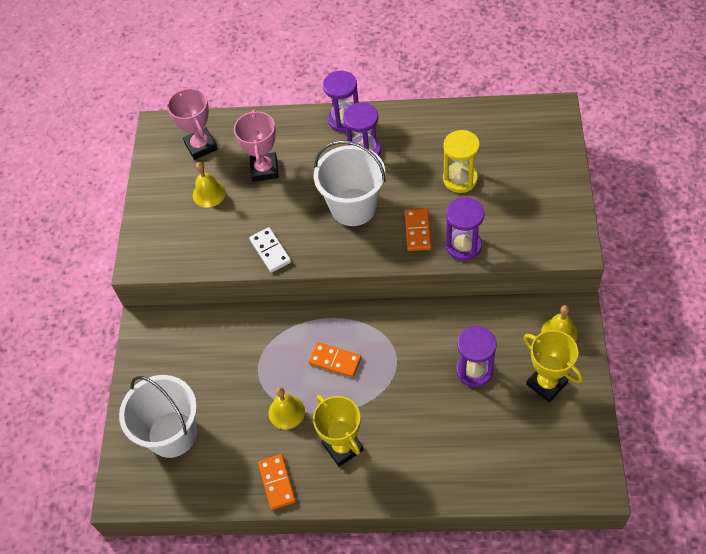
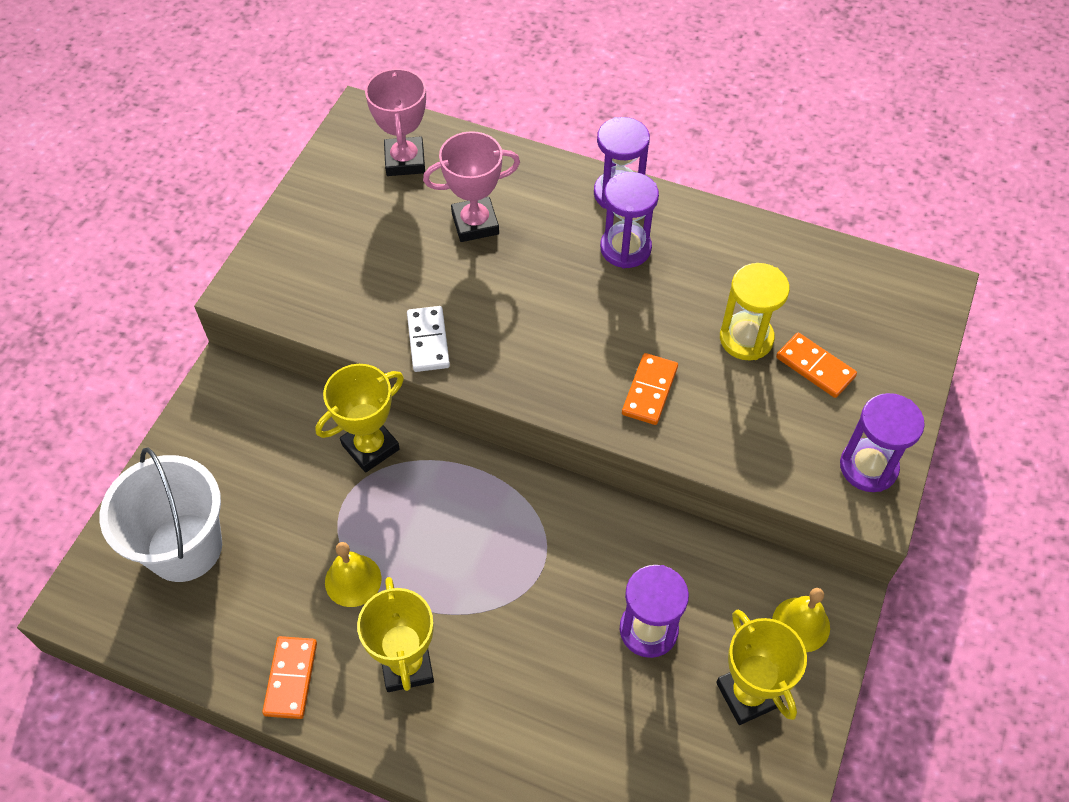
camera: 15 degrees right, 0 degrees up
yellow bell [193,162,226,208] -> none
pink trophy [234,109,279,182] -> pink trophy turned 60 degrees clockwise [423,131,520,242]
orange domino [308,342,362,378] -> orange domino moved to [776,332,857,398]
white bucket [314,140,386,226] -> none
purple hourglass [446,197,484,261] -> purple hourglass moved to [840,393,925,492]
none -> yellow trophy [316,364,404,473]

